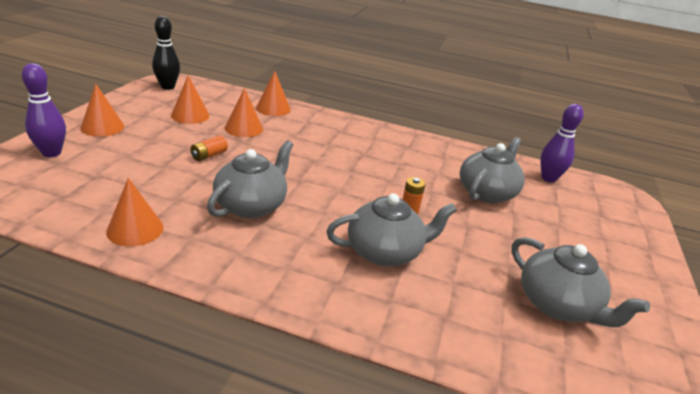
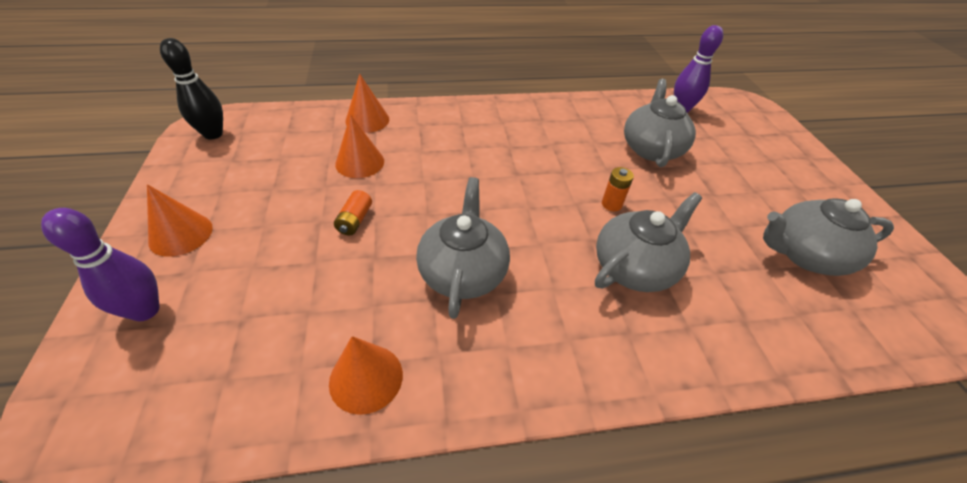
camera: 25 degrees left, 15 degrees up
orange cone [171,75,209,124] -> none
grey teapot [511,237,650,327] -> grey teapot turned 150 degrees clockwise [763,198,894,276]

